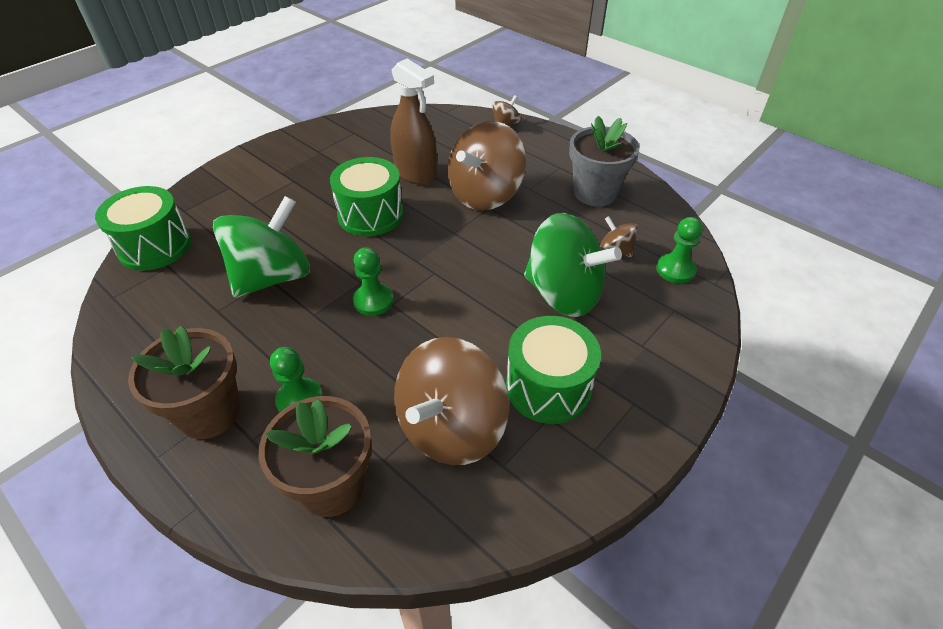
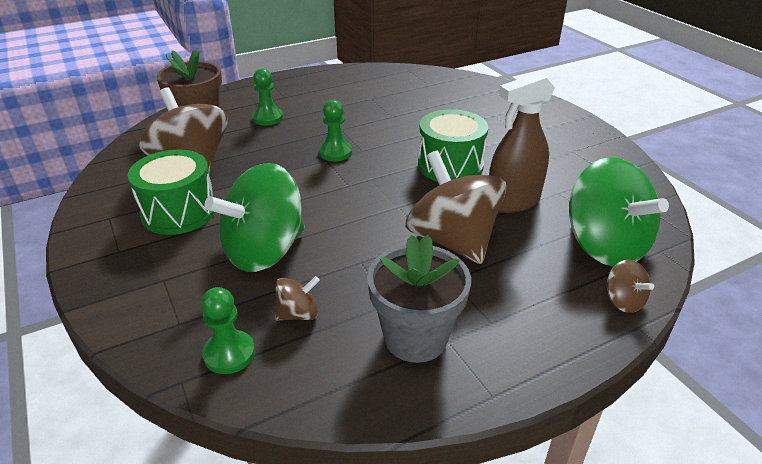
camera: 110 degrees right, 10 degrees down
green drum [95,186,191,271] -> none
brown flower pot [128,326,241,439] -> none
green spinning top [213,196,310,298] -> green spinning top moved to [569,157,669,267]

